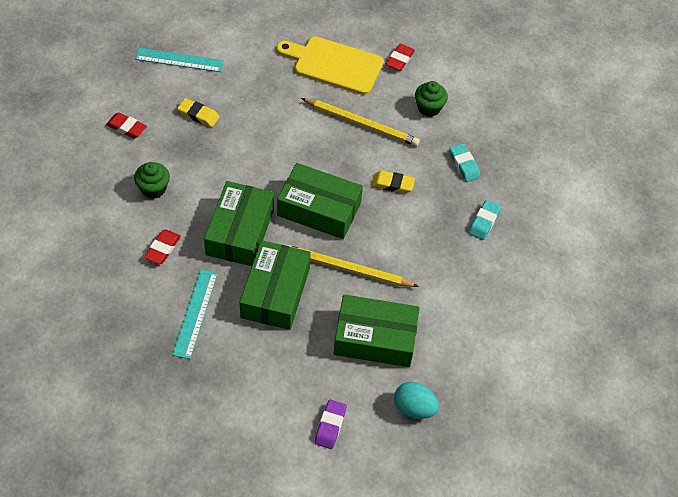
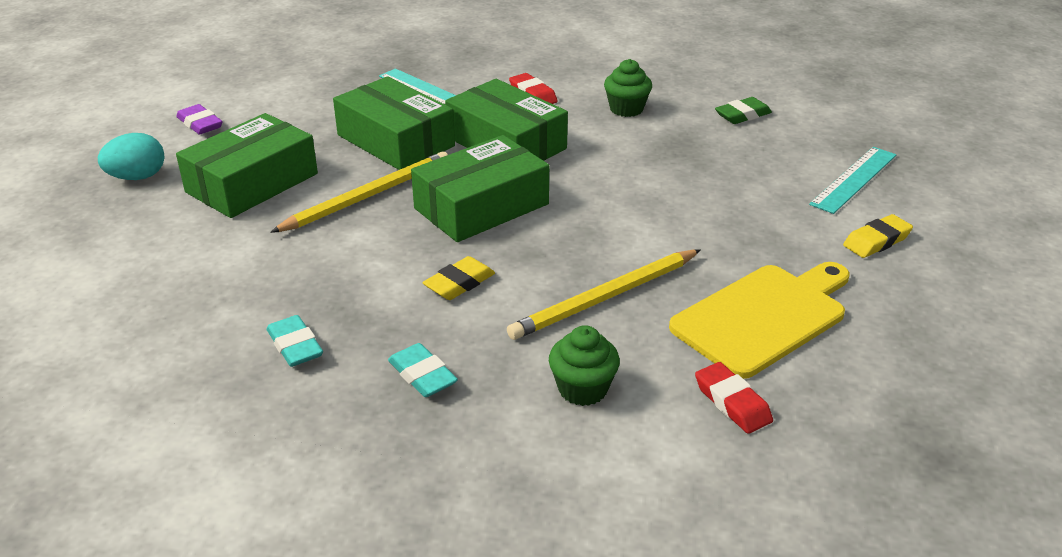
camera: 125 degrees right, 20 degrees down
red eraser [106,112,147,139] -> green eraser [715,97,772,124]
yellow eraser [177,98,219,127] -> yellow eraser moved to [843,214,913,258]
turquoise eraser [449,144,480,182] -> turquoise eraser turned 45 degrees clockwise [388,343,458,397]

